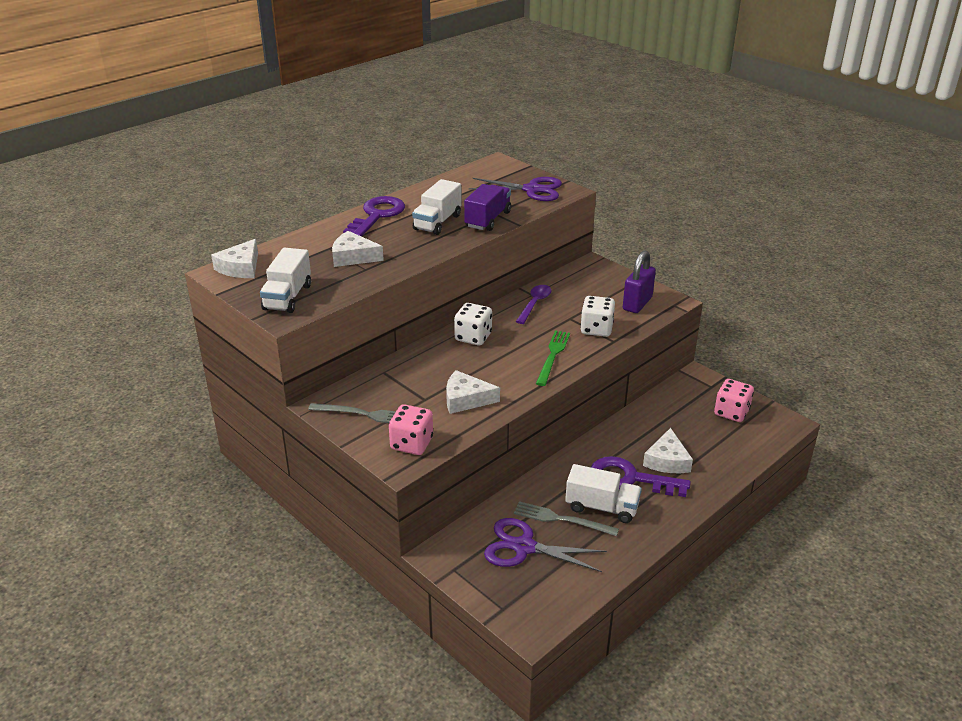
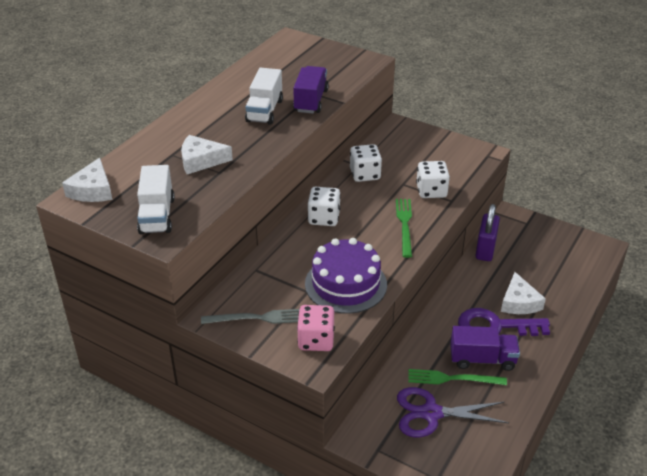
camera: 15 degrees left, 5 degrees up
purple key [343,196,405,237] -> none
white cheese [446,370,500,414] -> purple cake [305,238,387,314]
purple scissors [469,177,562,201] -> none
grey fork [514,501,619,536] -> green fork [408,369,507,385]
purple spoon [515,285,551,324] -> white dice [350,144,382,182]
white truck [565,464,642,523] -> purple truck [450,326,520,371]
purple padlock [623,250,656,313] -> purple padlock moved to [475,204,500,261]
pink dice [714,379,754,422] -> none

